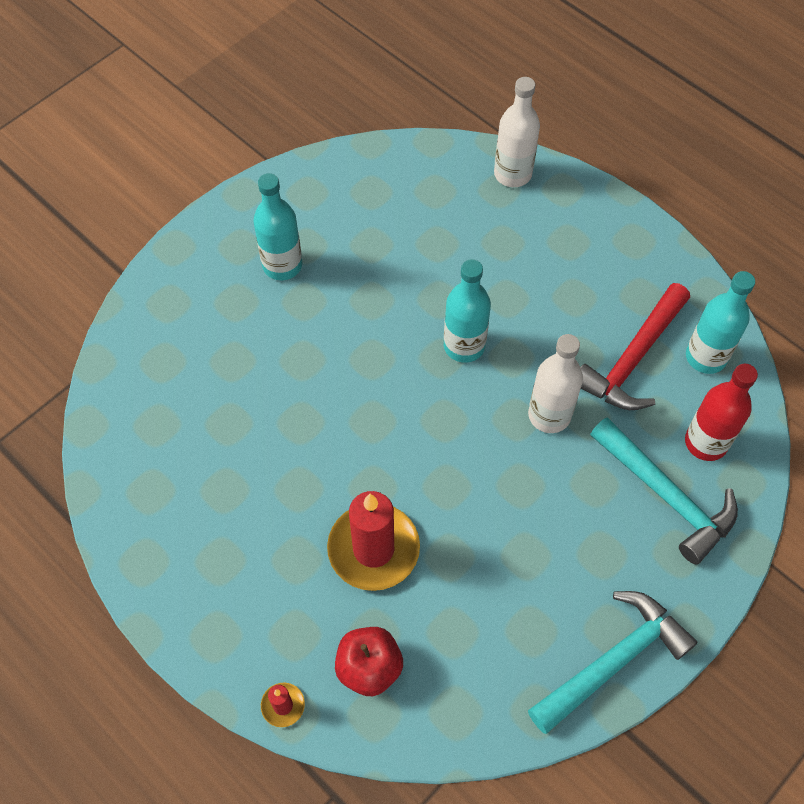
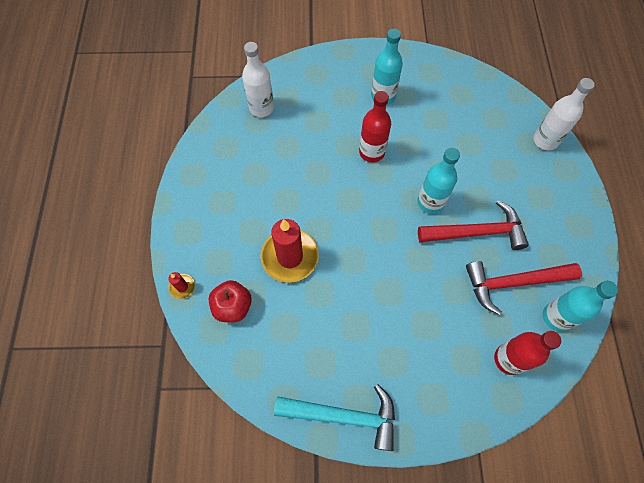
camera: 45 degrees right, 5 degrees up
white bottle [528,334,583,433] -> white bottle moved to [242,42,274,117]
turquoise hammer [590,417,738,565] -> none
none -> red bottle [359,91,391,162]
none -> red hammer [418,200,529,250]

